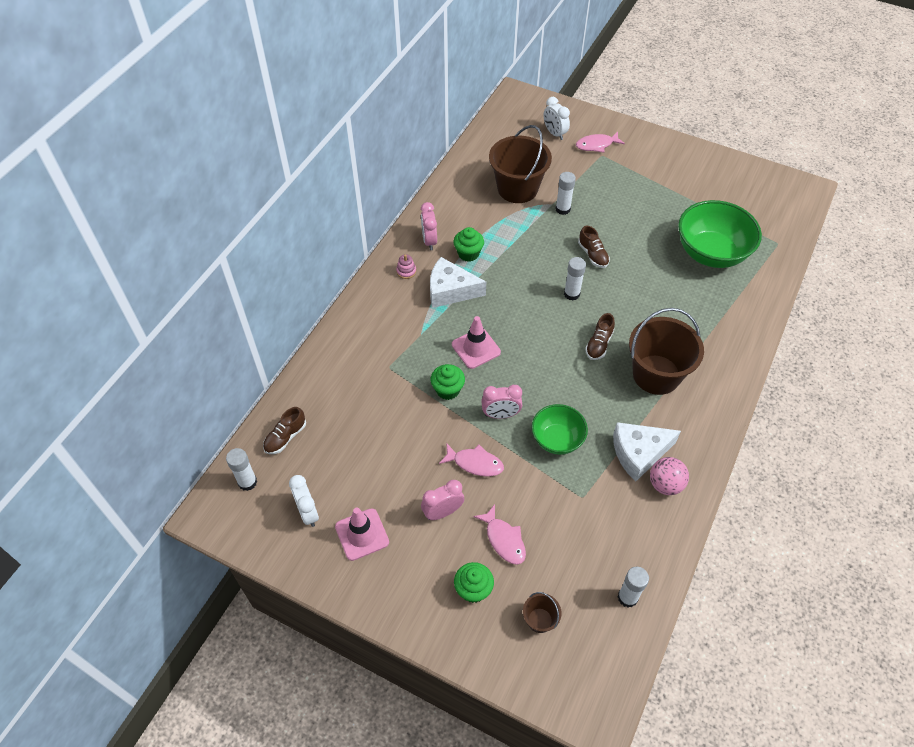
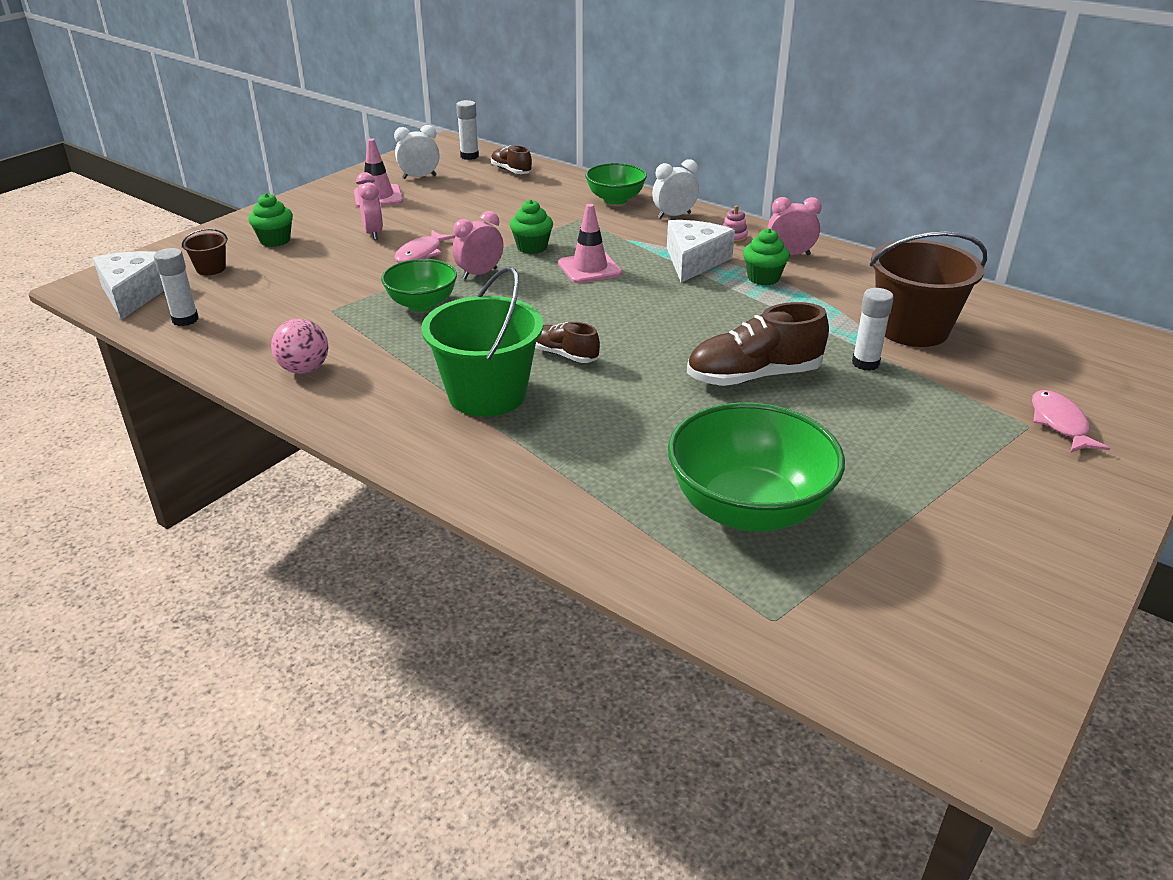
camera: 100 degrees right, 20 degrees down
pink fish [473,504,526,565] -> none
pink clock [481,385,522,419] -> pink clock turned 45 degrees clockwise [452,211,503,280]
white clock [543,97,570,140] -> white clock moved to [652,159,699,219]
white glue stick [564,257,586,300] -> none
brown shoe [578,226,610,268] -> brown shoe [687,302,829,386], size x1.77
white cheese [613,422,681,481] -> white cheese moved to [93,251,164,320]
brown bucket [629,308,704,395] -> green bucket [421,266,543,417]
none -> green bowl [585,163,647,205]

